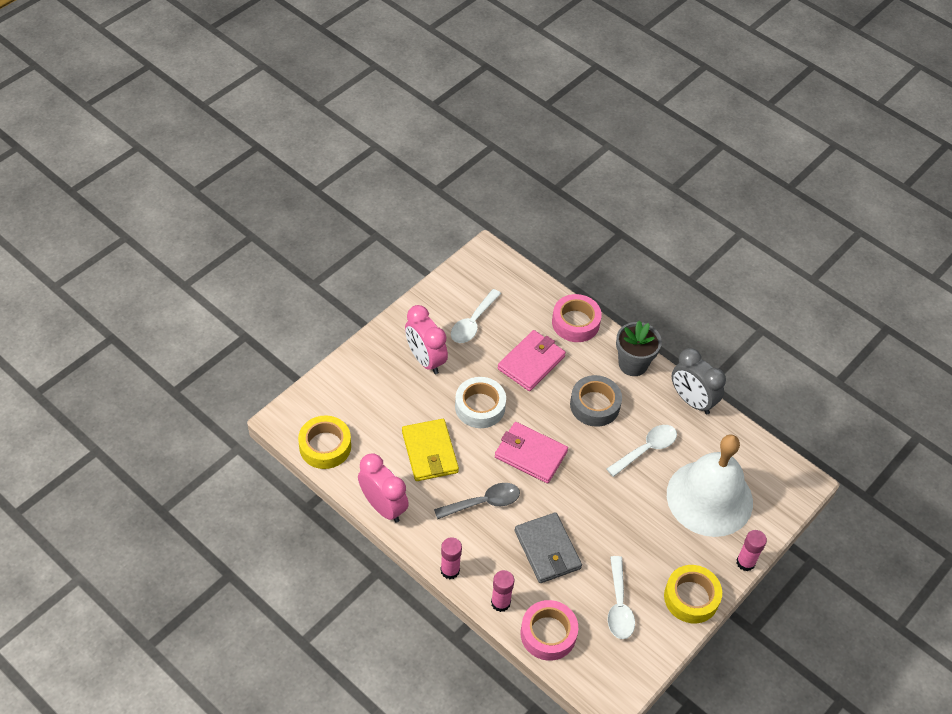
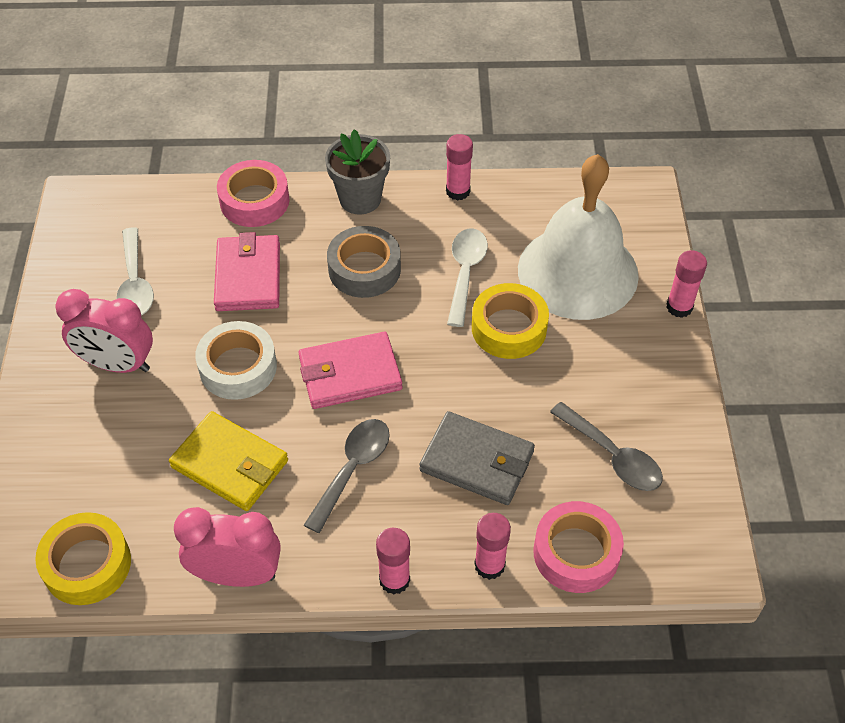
camera: 40 degrees left, 0 degrees up
white spoon [607,556,635,639] -> grey spoon [550,402,663,491]
yellow tape [664,565,722,623] -> yellow tape moved to [472,283,549,359]
grey clock [672,348,726,414] -> pink glue stick [446,134,473,201]

